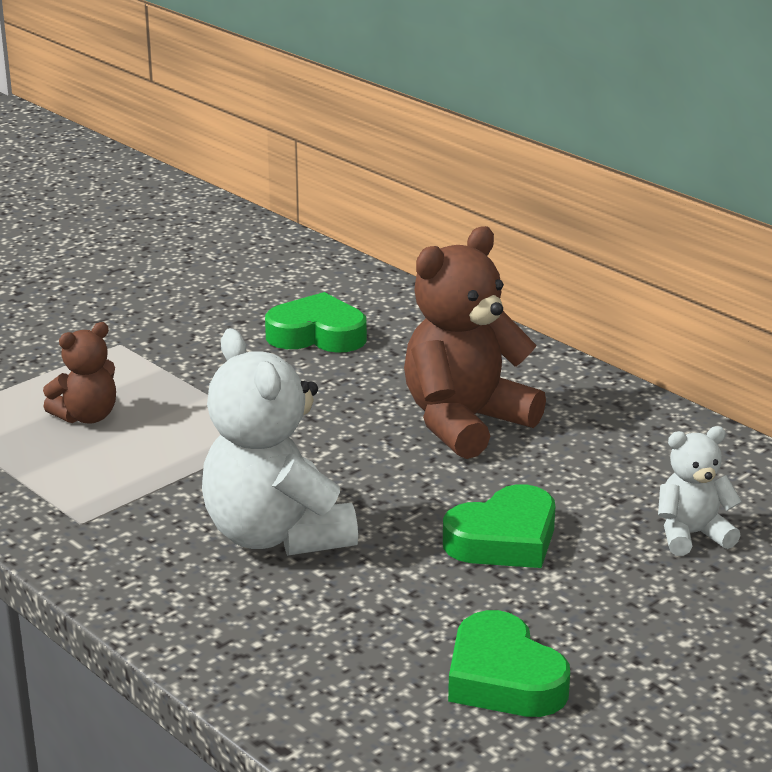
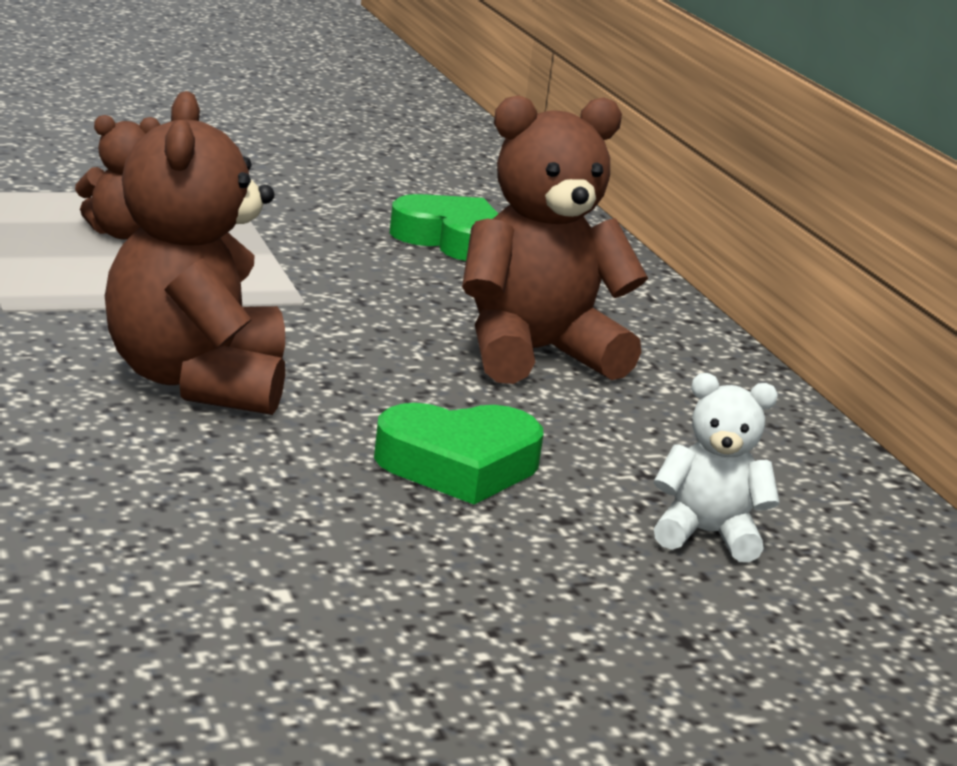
camera: 20 degrees right, 5 degrees down
white teddy bear [202,328,358,556] -> brown teddy bear [105,91,285,415]
green heart [448,610,570,717] -> none

